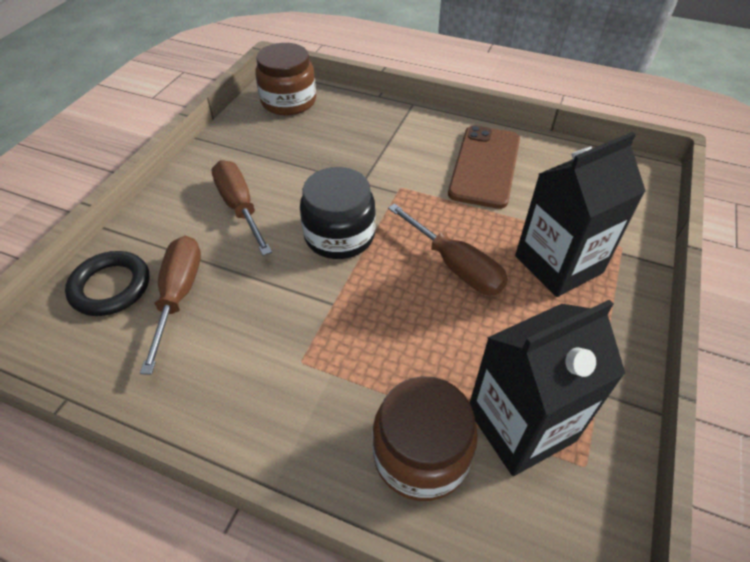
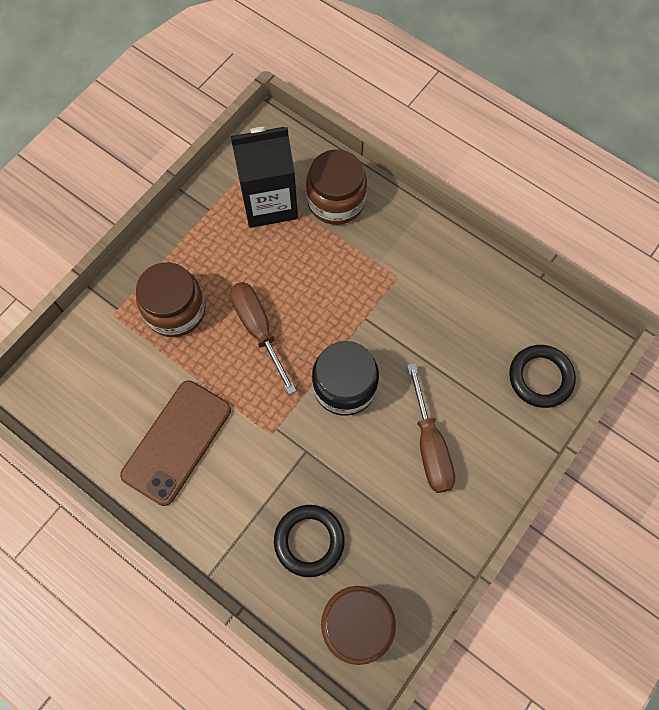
camera: 165 degrees left, 20 degrees up
brown screwdriver [140,236,201,374] -> none
black carton [515,132,646,297] -> brown jar [136,262,206,337]
none -> black ring [274,505,345,577]

